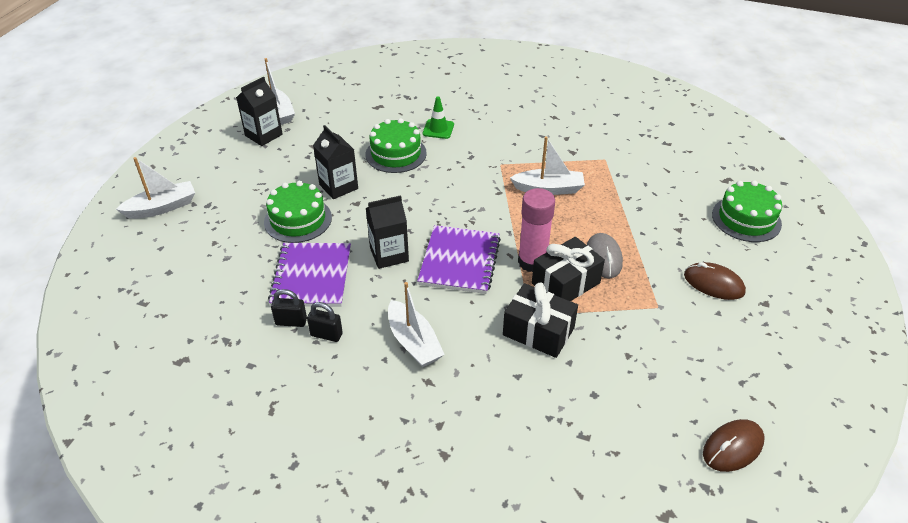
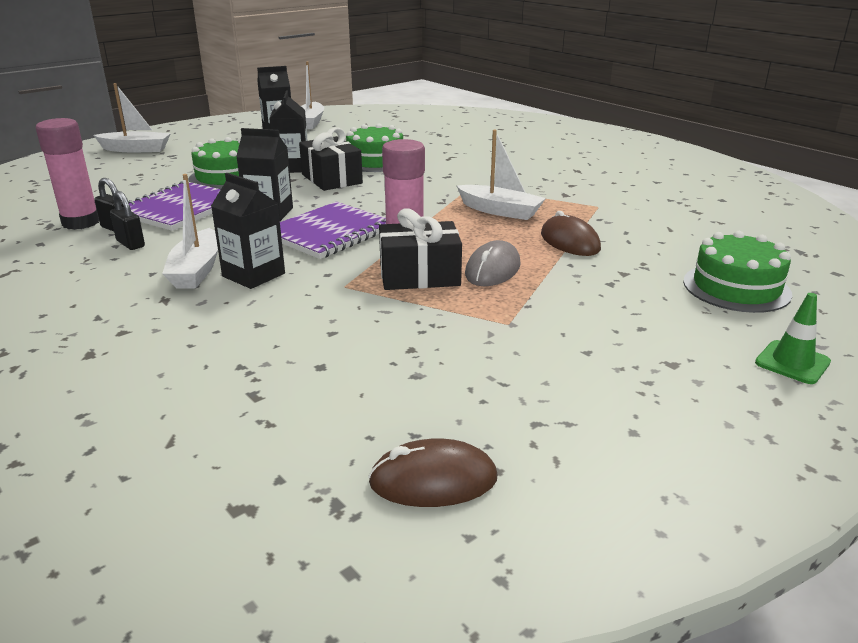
camera: 30 degrees right, 15 degrees down
green traffic cone [423,96,454,139] -> green traffic cone moved to [755,293,831,384]
black gift [503,283,578,358] -> black gift moved to [299,127,363,191]
brown mouse [684,262,746,300] -> brown mouse moved to [541,211,601,256]
none -> pink glue stick [36,118,99,230]
none -> black carton [211,173,285,289]

